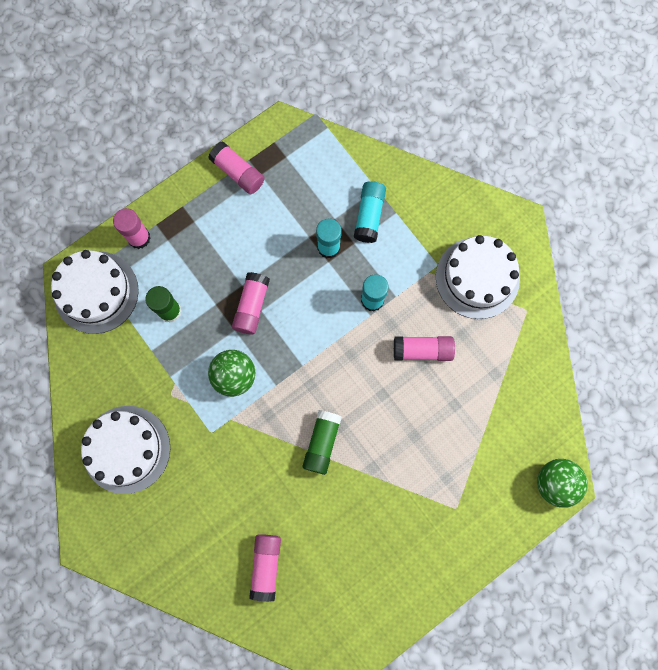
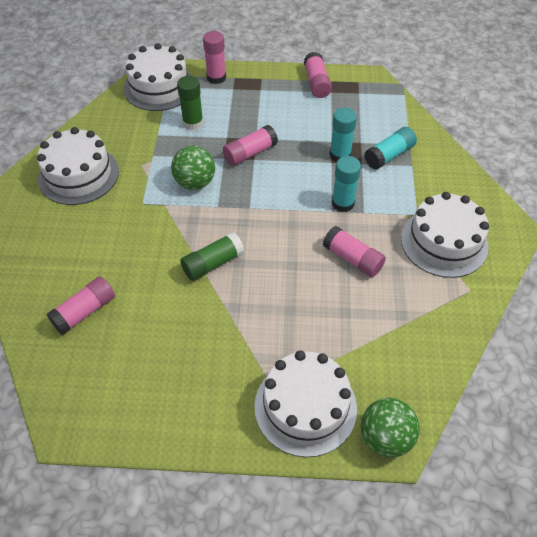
camera: 40 degrees right, 25 degrees down
none -> white cake [254,351,357,457]

